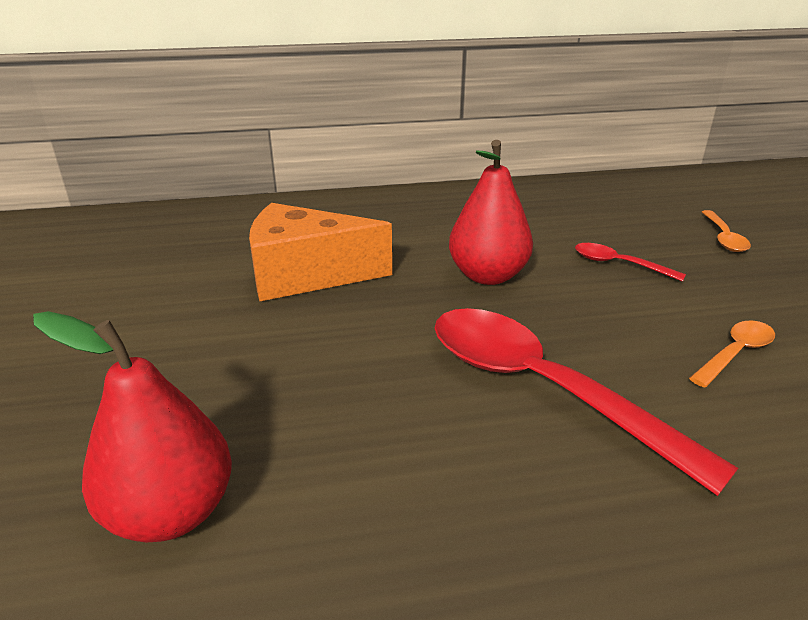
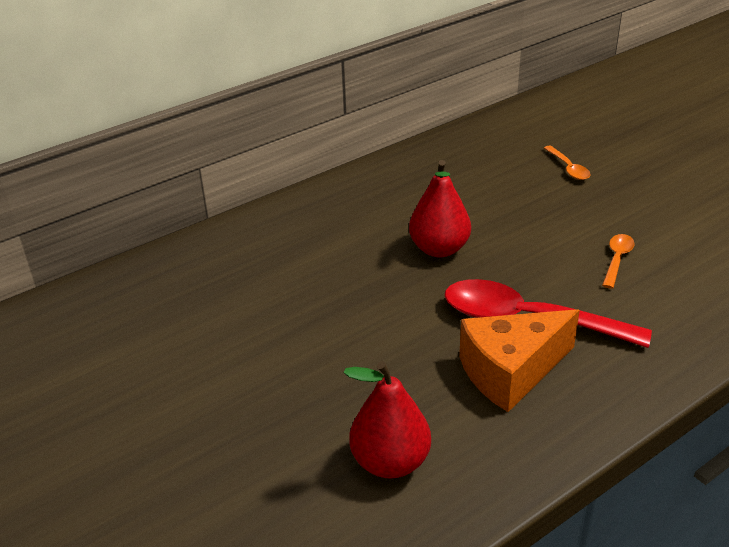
camera: 25 degrees left, 5 degrees up
orange cheese [249,203,392,301] -> orange cheese moved to [459,309,580,412]
red spoon [575,243,686,282] -> none

